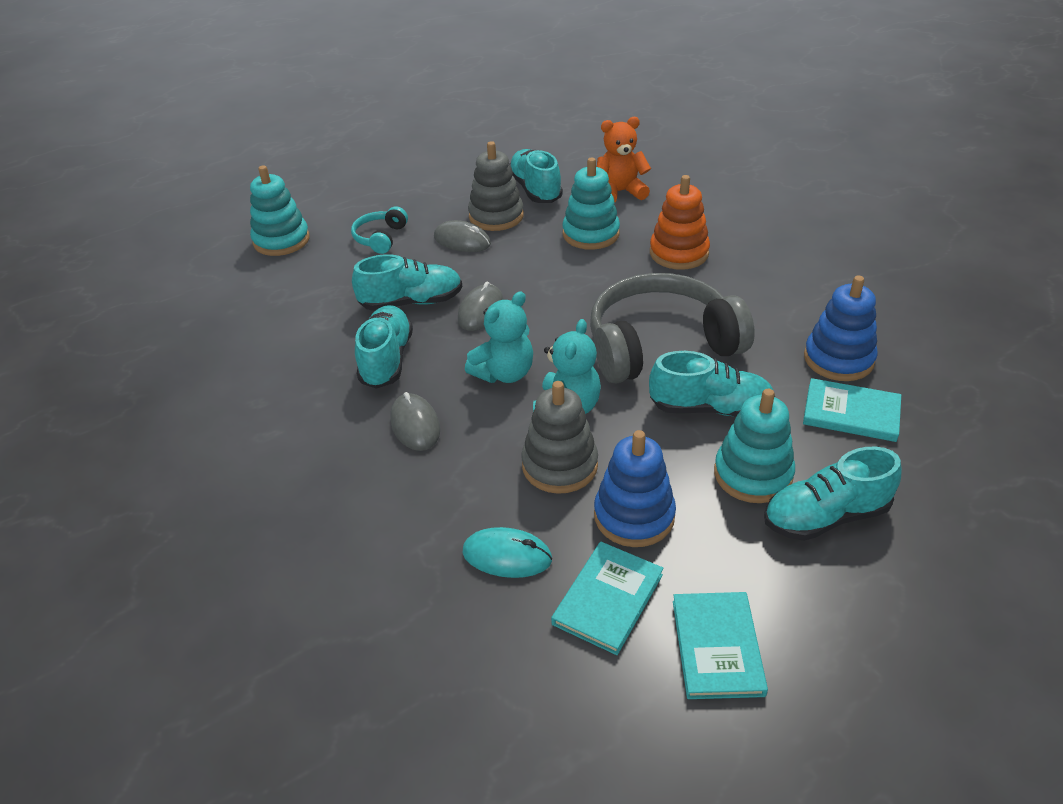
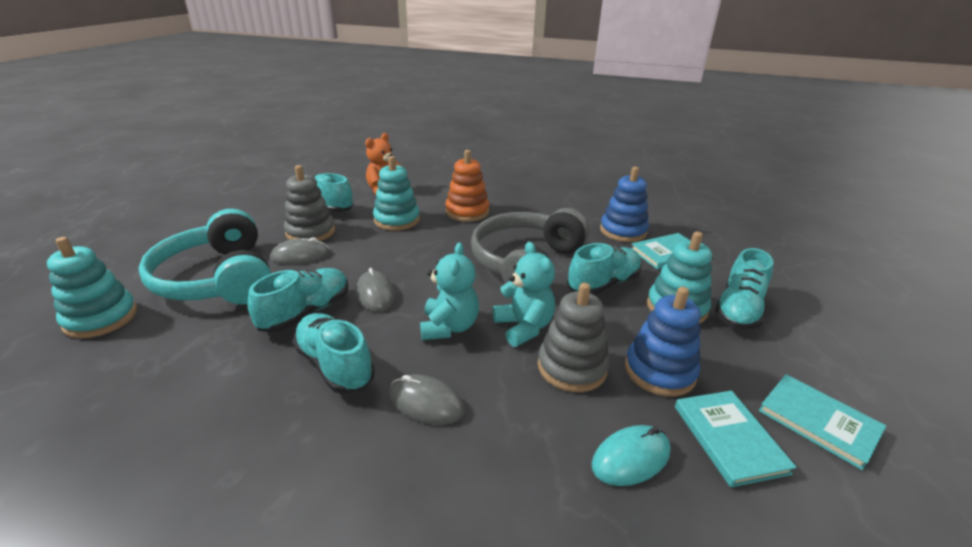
camera: 45 degrees left, 10 degrees down
turquoise headphones [351,206,408,254] -> turquoise headphones [138,209,272,304], size x2.21

